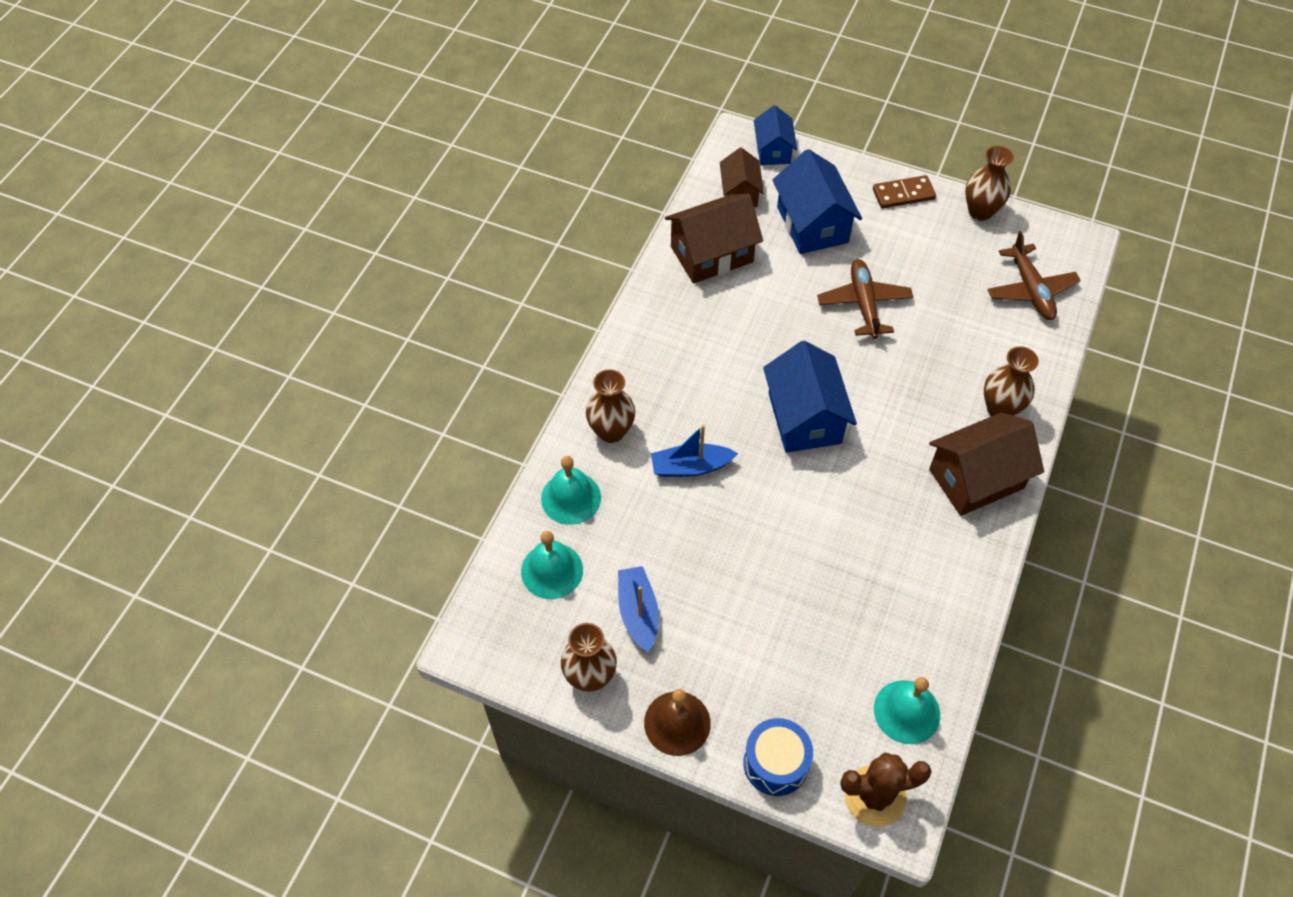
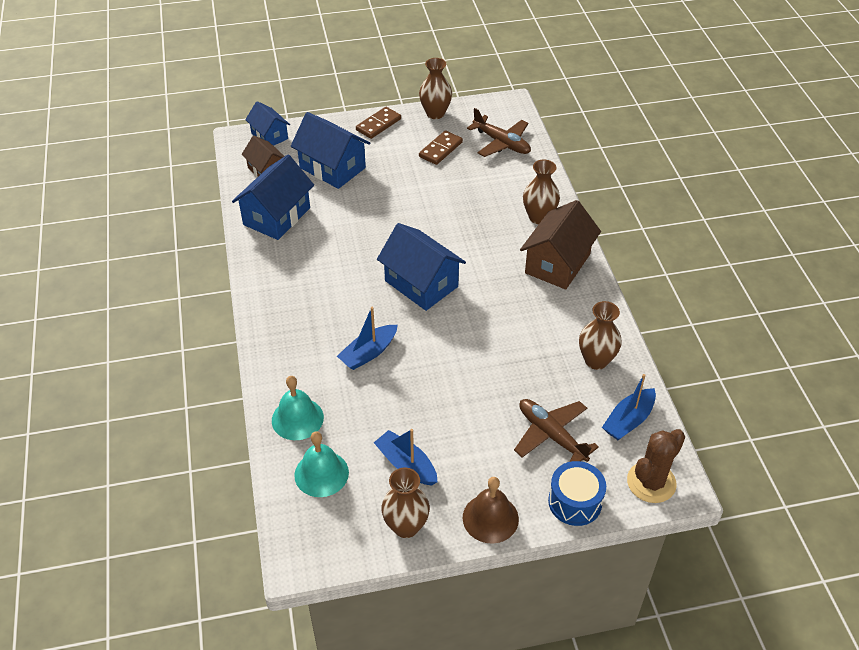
camera: 35 degrees left, 10 degrees down
brown vase [586,369,635,443] -> brown vase moved to [579,301,622,370]
brown house [665,193,763,284] -> blue house [232,155,314,240]
brown plane [817,259,913,339] -> brown plane moved to [514,399,599,462]
turquoise bell [874,677,940,744] -> blue boat [602,374,656,440]
none -> brown domino [419,130,463,165]

